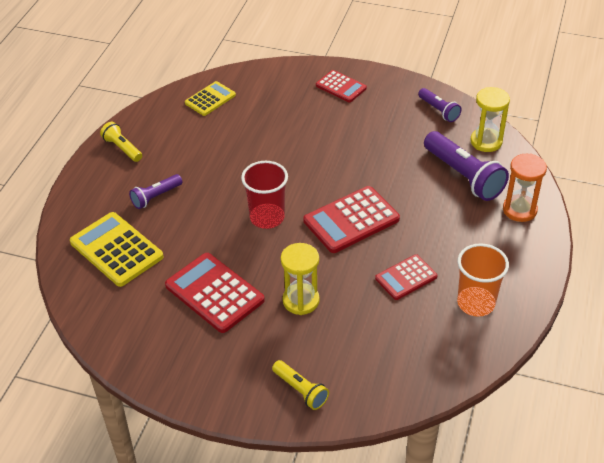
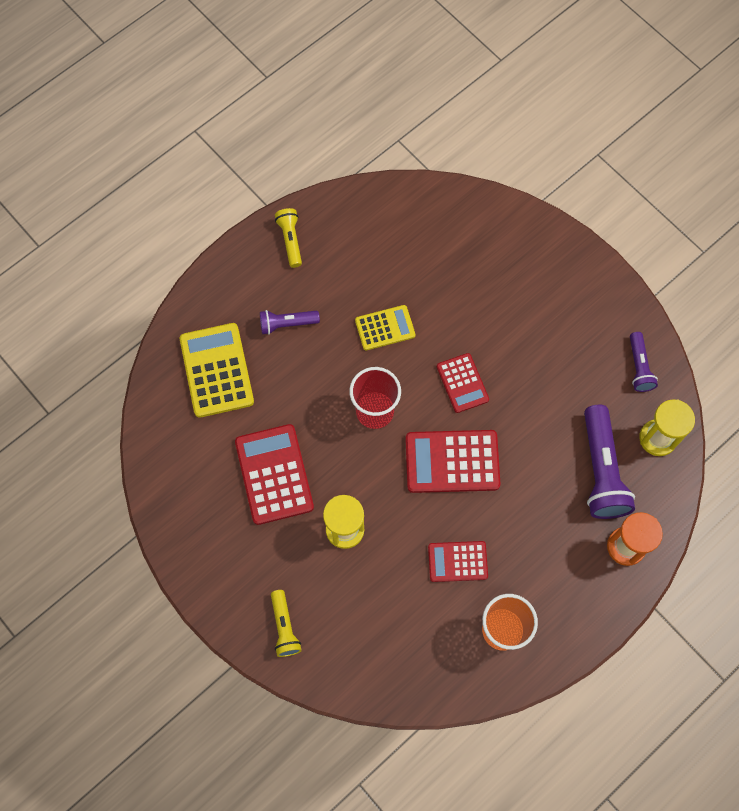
camera: 30 degrees right, 25 degrees up
yellow calculator [185,81,236,116] -> yellow calculator moved to [355,305,415,350]
red calculator [316,70,367,102] -> red calculator moved to [437,353,489,413]

